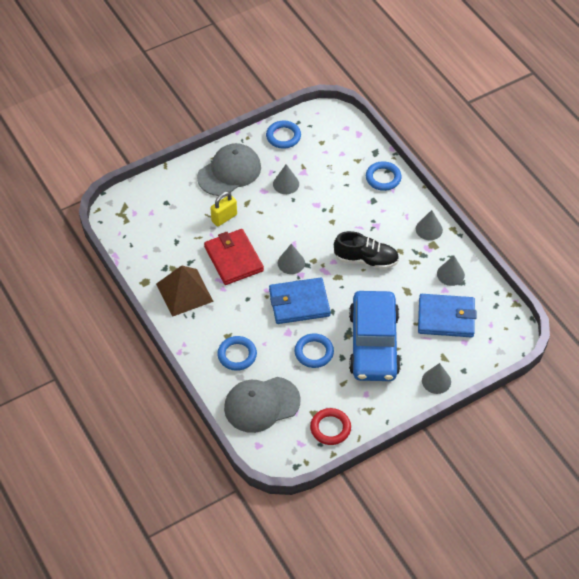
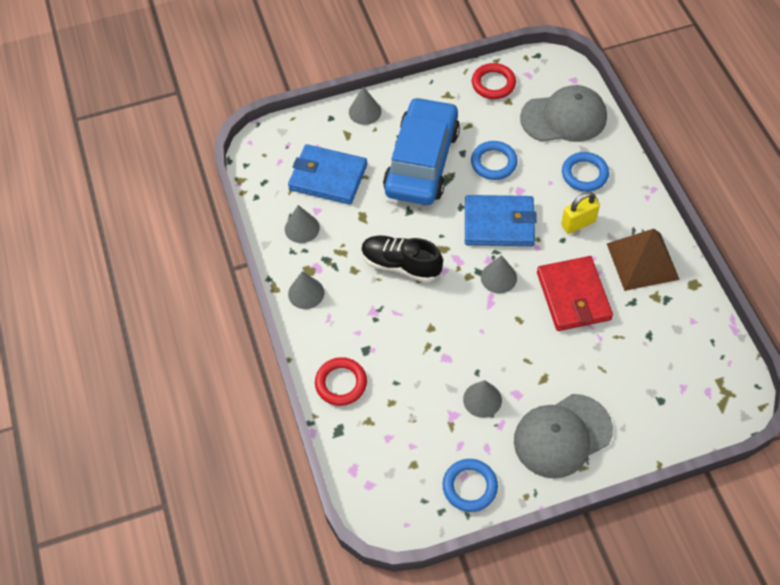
camera: 165 degrees left, 5 degrees up
yellow padlock [210,191,237,226] -> yellow padlock moved to [561,192,600,234]
blue ring [366,161,402,191] -> red ring [315,357,367,406]

